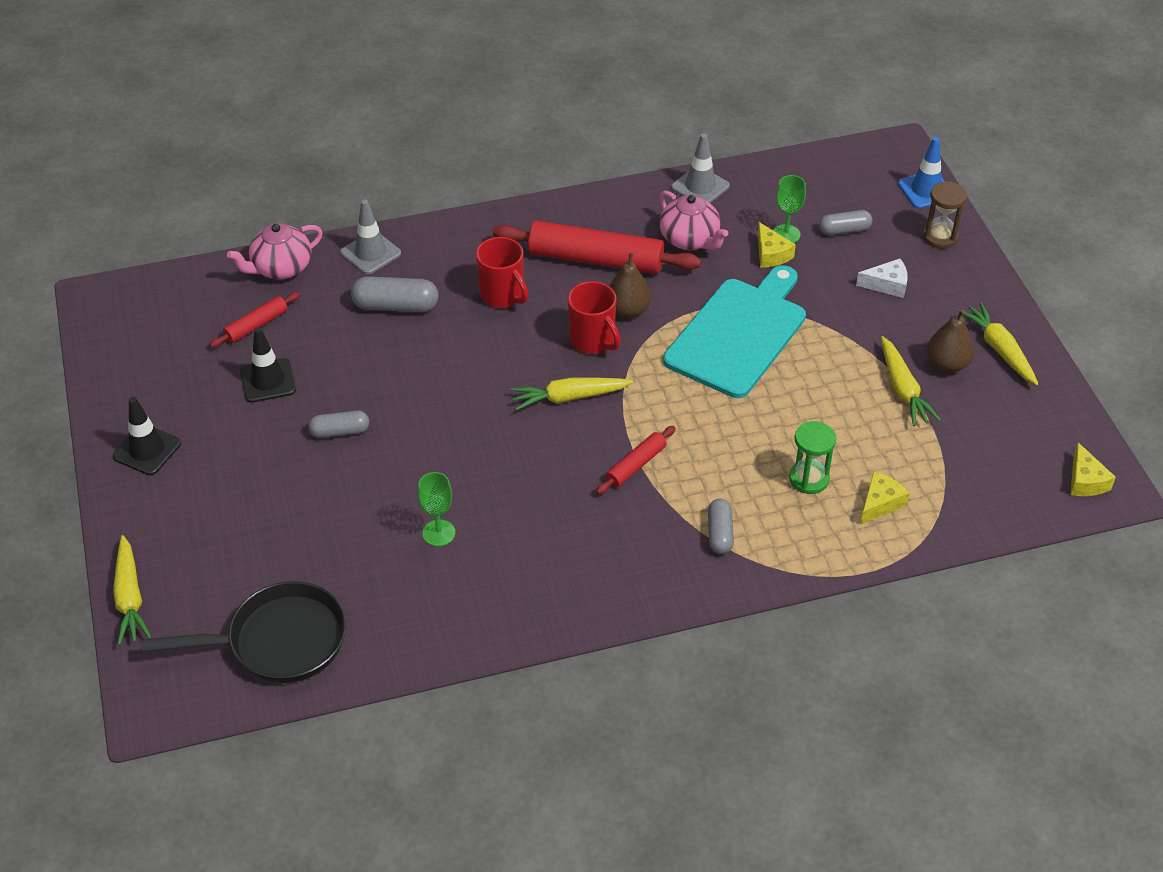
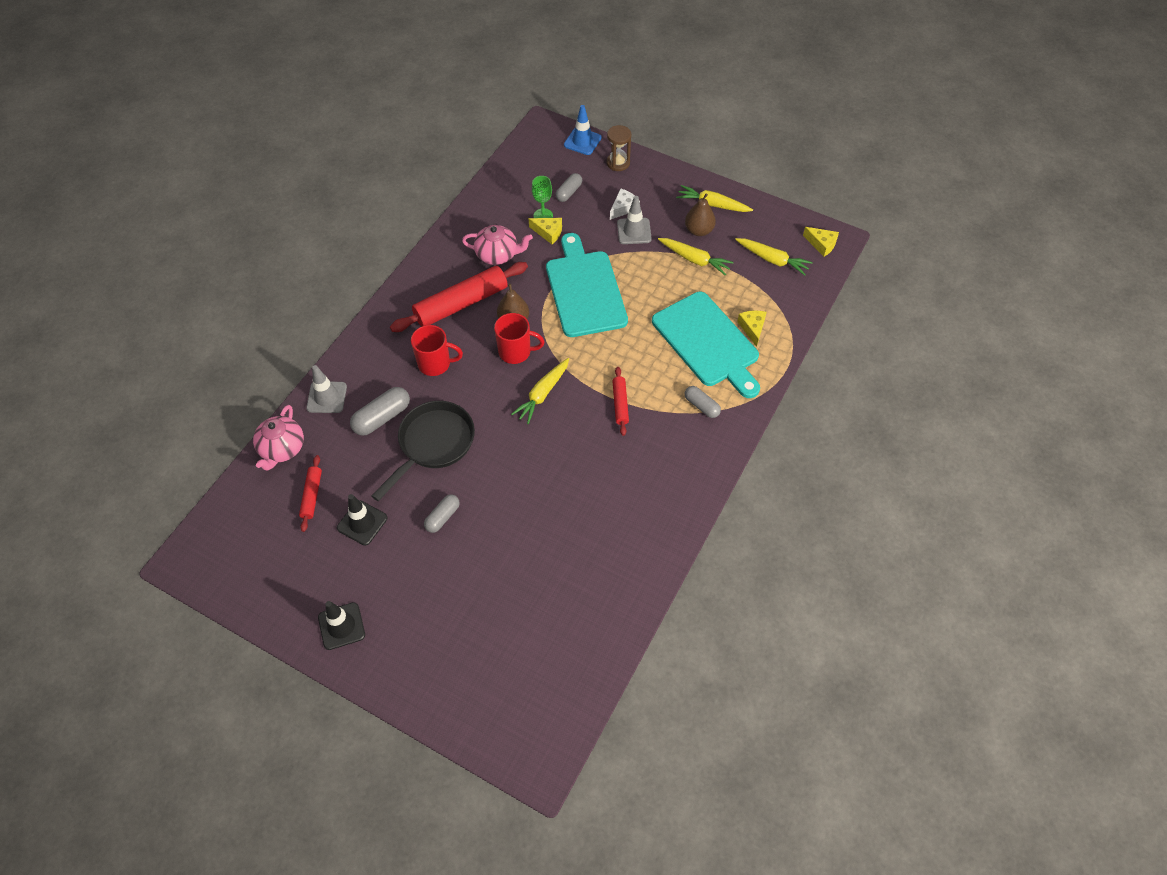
camera: 45 degrees left, 10 degrees up
yellow carrot [113,535,151,645] -> yellow carrot moved to [735,238,813,276]
black pan [142,581,346,683] -> black pan moved to [371,401,475,501]
green goblet [418,472,455,546] -> none
grey traffic cone [671,133,730,203] -> grey traffic cone moved to [617,196,652,244]
green hourglass [789,421,836,494] -> turquoise cutting board [652,292,760,398]

